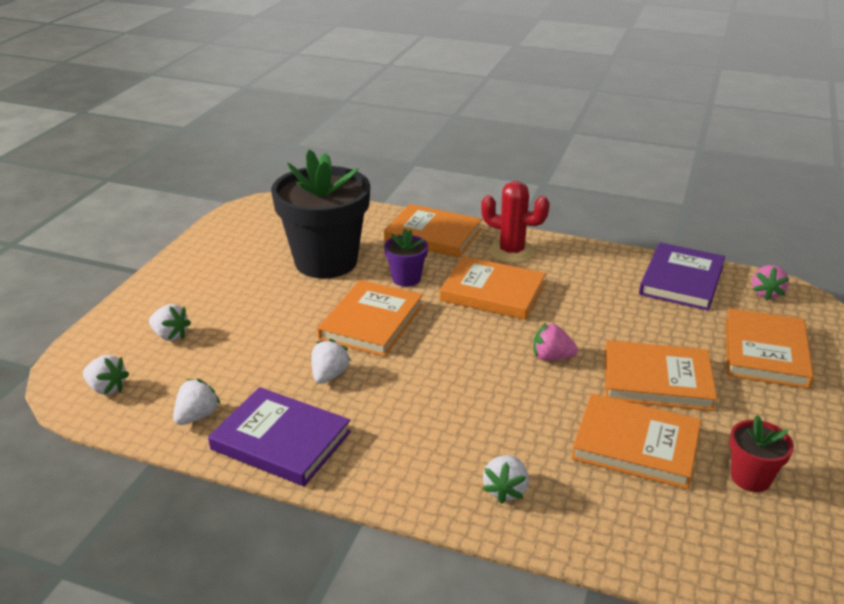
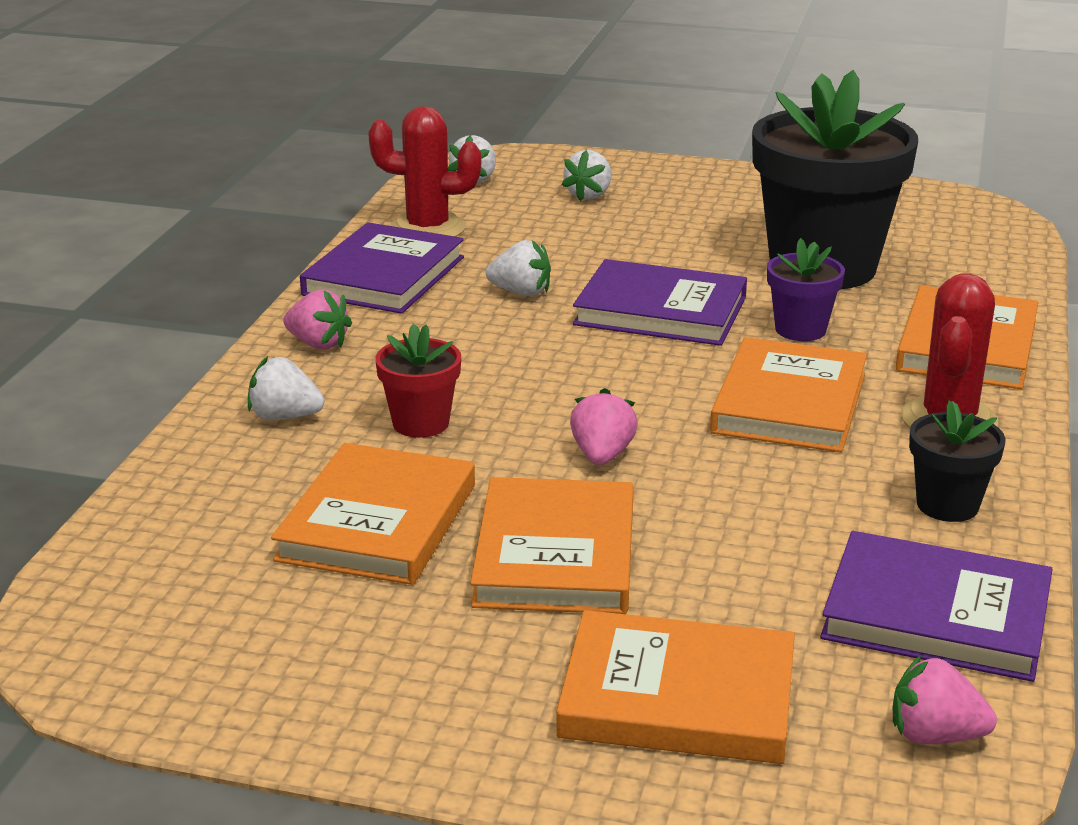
camera: 85 degrees right, 5 degrees down
white strawberry [173,379,220,425] -> red cactus [368,106,481,237]
orange book [317,280,423,357] -> purple book [573,259,747,346]
red flower pot [729,415,794,492] -> red flower pot moved to [375,324,461,438]
none -> pink strawberry [283,289,352,349]
none -> black flower pot [909,400,1006,522]

